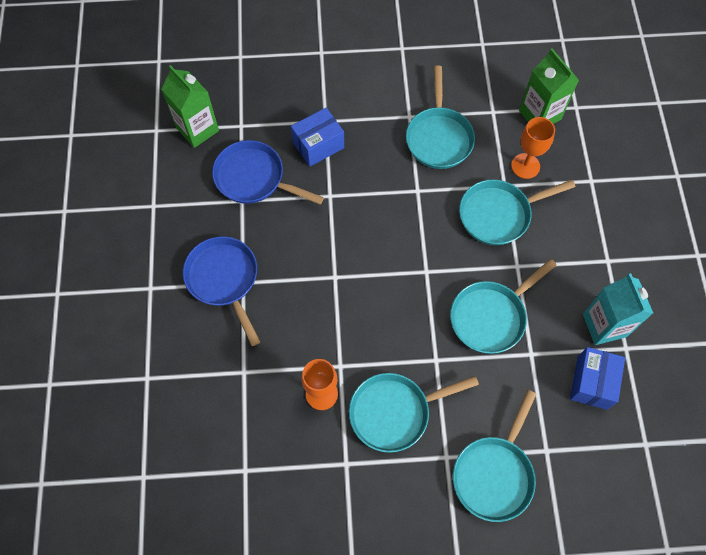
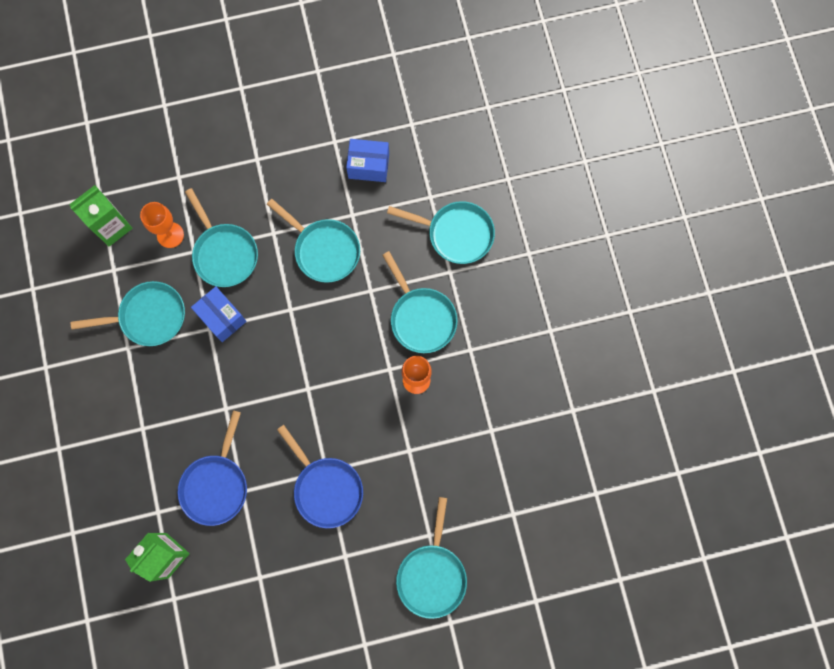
camera: 100 degrees left, 10 degrees up
blue pan [183,236,260,346] -> blue pan turned 90 degrees counterclockwise [277,425,363,528]
blue box [291,107,344,167] -> blue box moved to [191,286,247,342]
turquoise carton [583,273,653,345] -> none
none -> turquoise pan [396,497,467,619]

